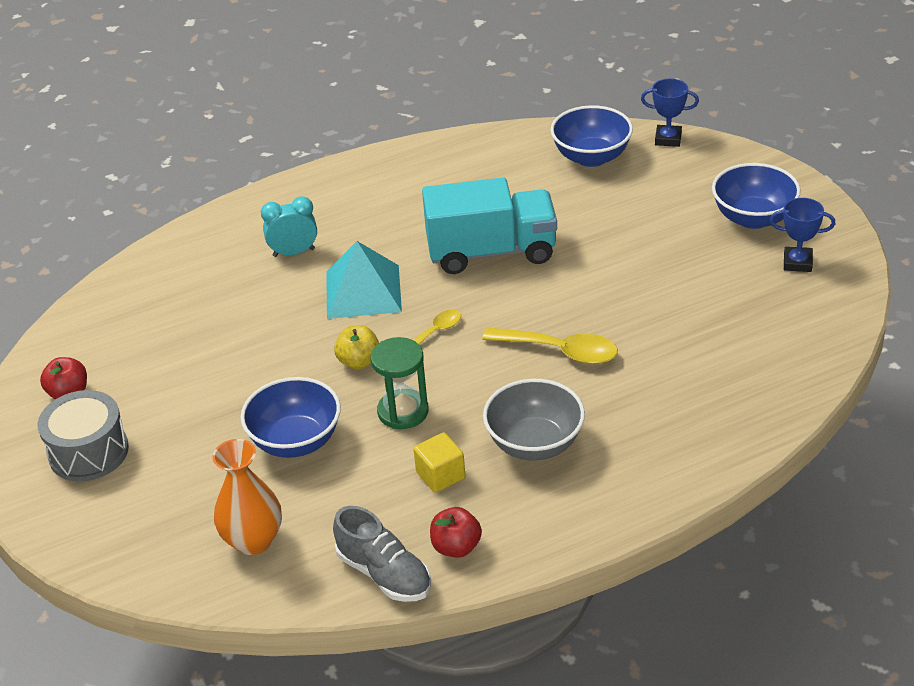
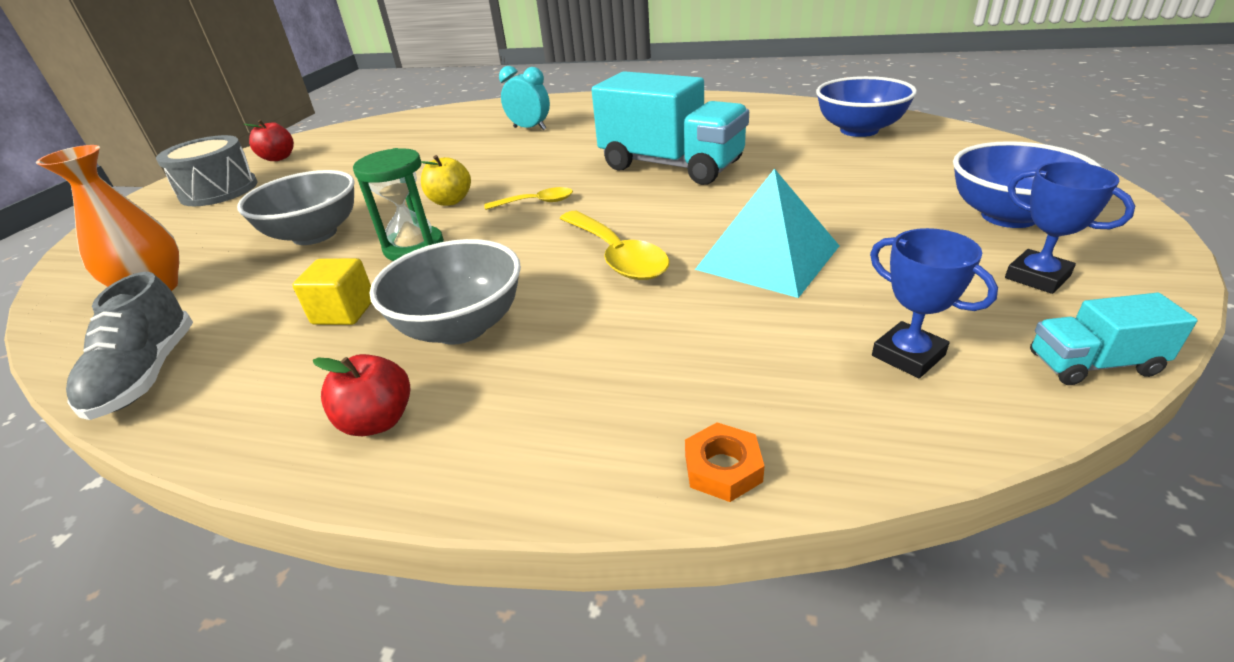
camera: 40 degrees right, 5 degrees down
blue bowl [241,377,341,458] -> grey bowl [237,170,355,245]
turquoise pyramid [326,241,402,319] -> turquoise pyramid moved to [695,168,839,298]
red apple [430,507,482,558] -> red apple moved to [313,354,411,436]
blue trophy [641,79,699,147] -> blue trophy moved to [870,228,998,378]
none -> orange nut [685,422,765,502]
none -> turquoise truck [1030,292,1198,385]

